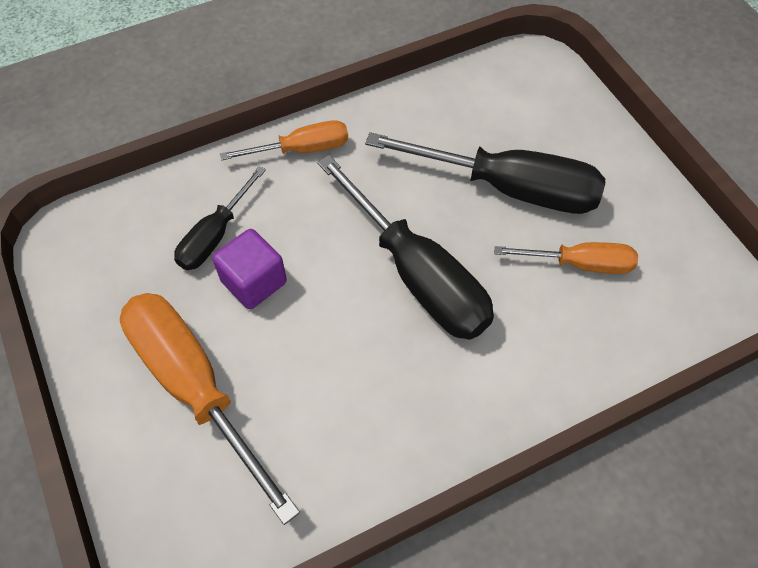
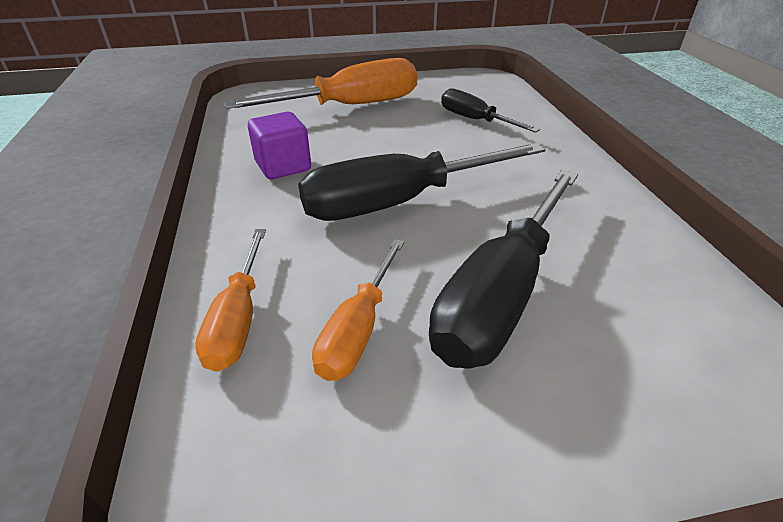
camera: 105 degrees right, 20 degrees down
purple cube [212,229,287,309] -> purple cube moved to [248,112,311,179]
orange screwdriver [220,120,348,160] -> orange screwdriver moved to [195,229,266,372]

